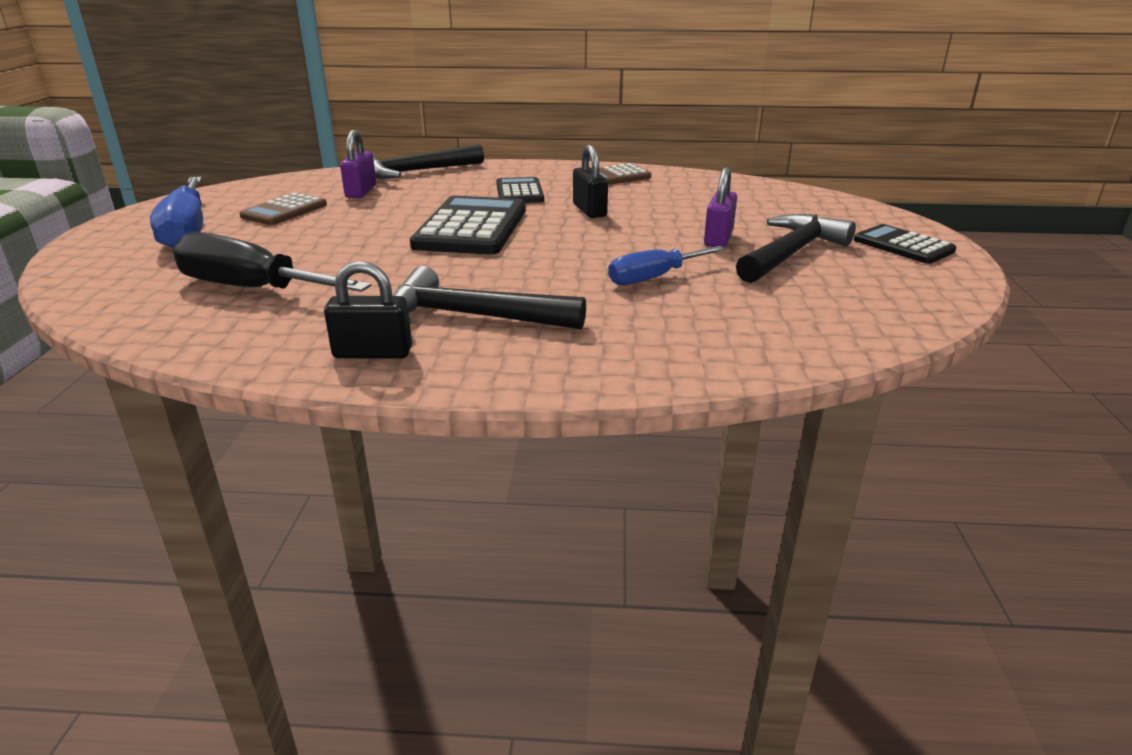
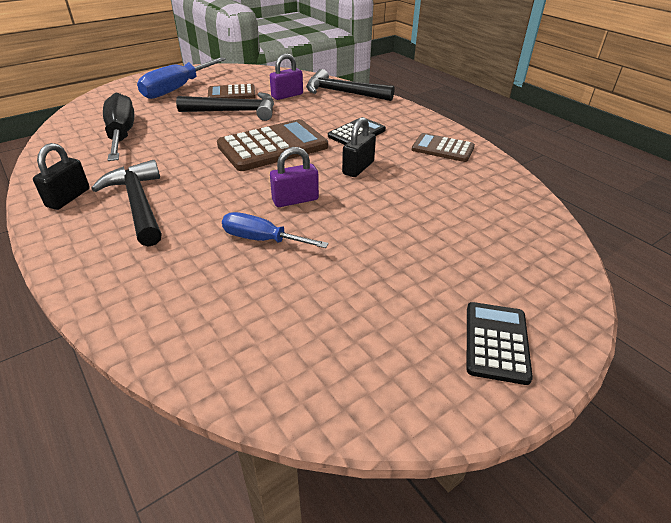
camera: 50 degrees right, 10 degrees up
black padlock [324,261,412,359] -> black padlock turned 60 degrees clockwise [33,143,90,210]
black calculator [410,196,526,255] -> brown calculator [217,119,328,171]
purple padlock [704,167,737,247] -> purple padlock moved to [270,147,319,207]
black hammer [736,214,856,283] -> black hammer moved to [176,92,274,121]

